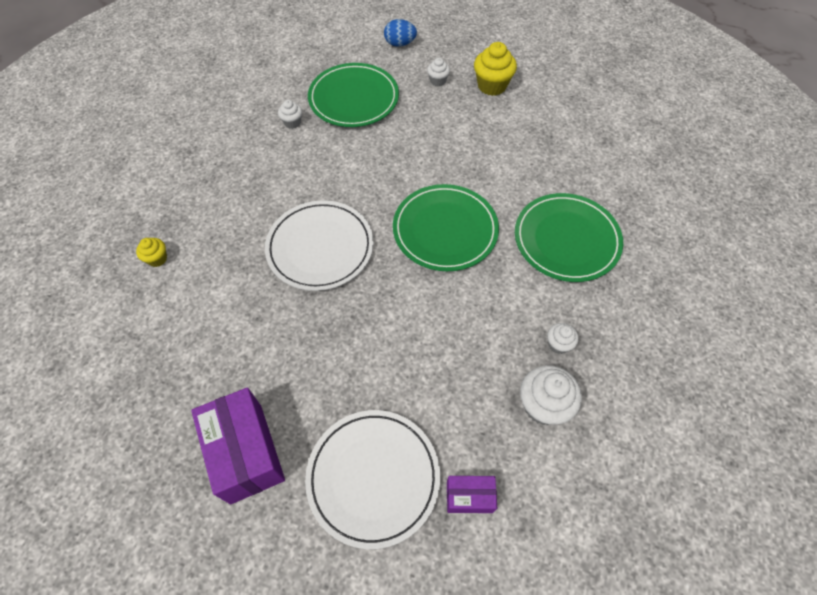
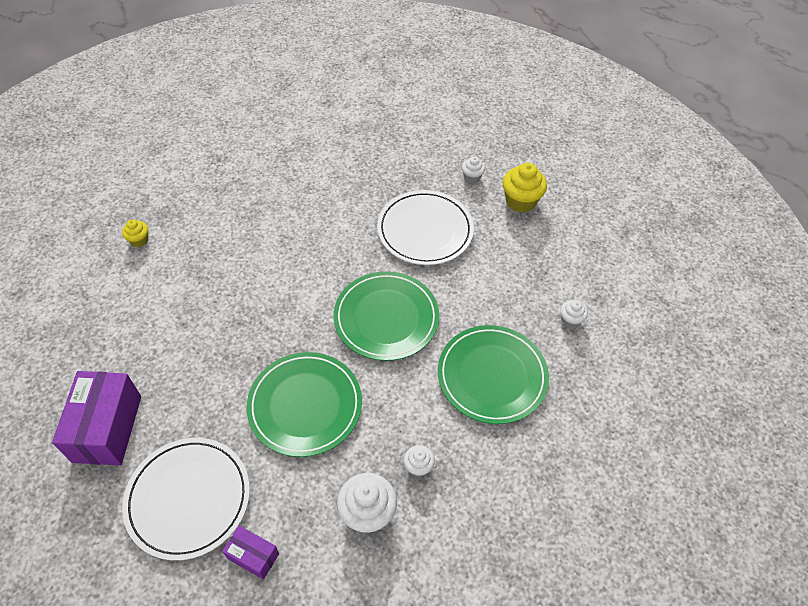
camera: 25 degrees right, 5 degrees down
white plate [265,200,374,291] -> white plate moved to [377,190,474,265]
white cupcake [278,100,302,129] -> white cupcake moved to [560,300,588,328]
green plate [308,63,399,127] -> green plate moved to [247,352,362,457]
blue egg [384,19,417,47] -> none

